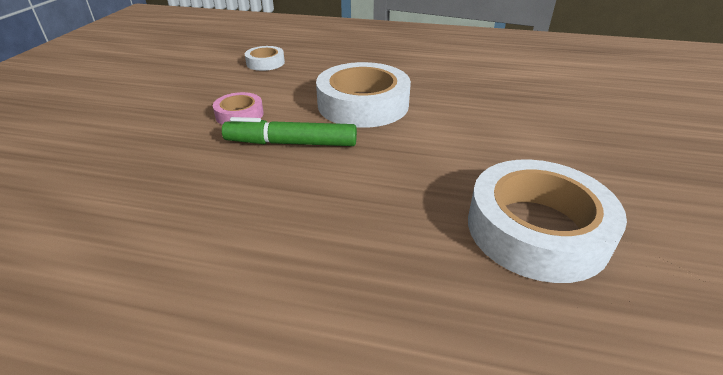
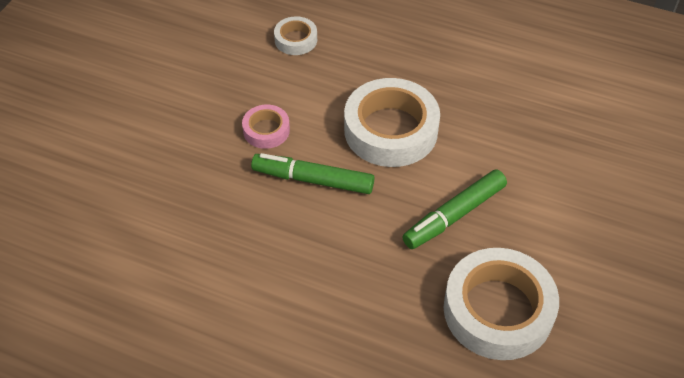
camera: 10 degrees right, 15 degrees up
none -> green marker [402,169,507,249]

